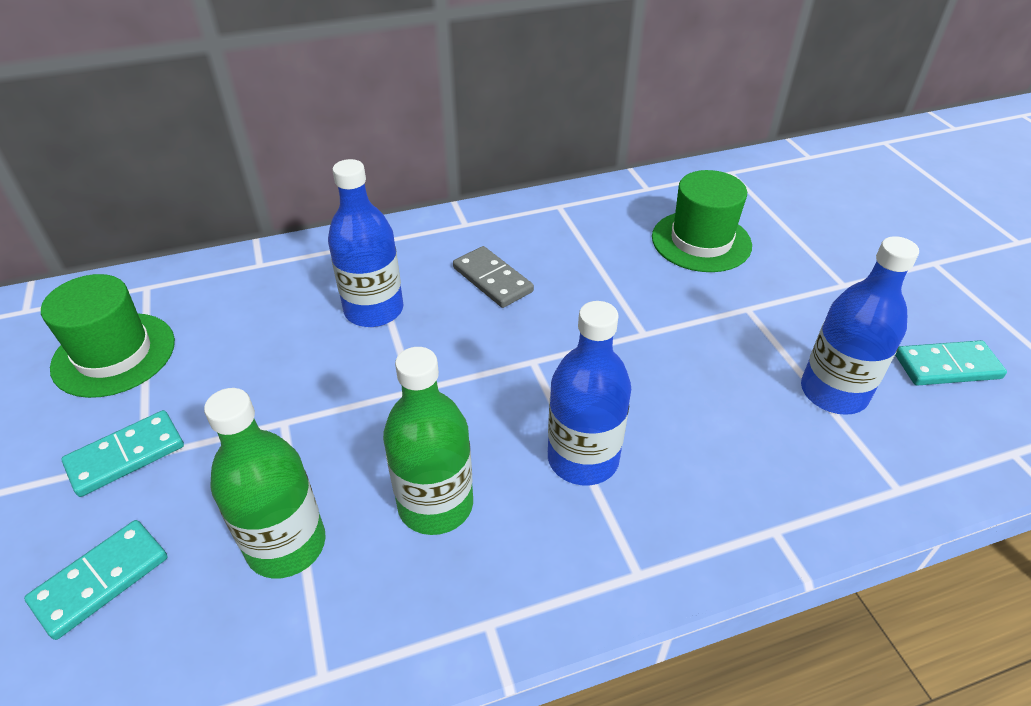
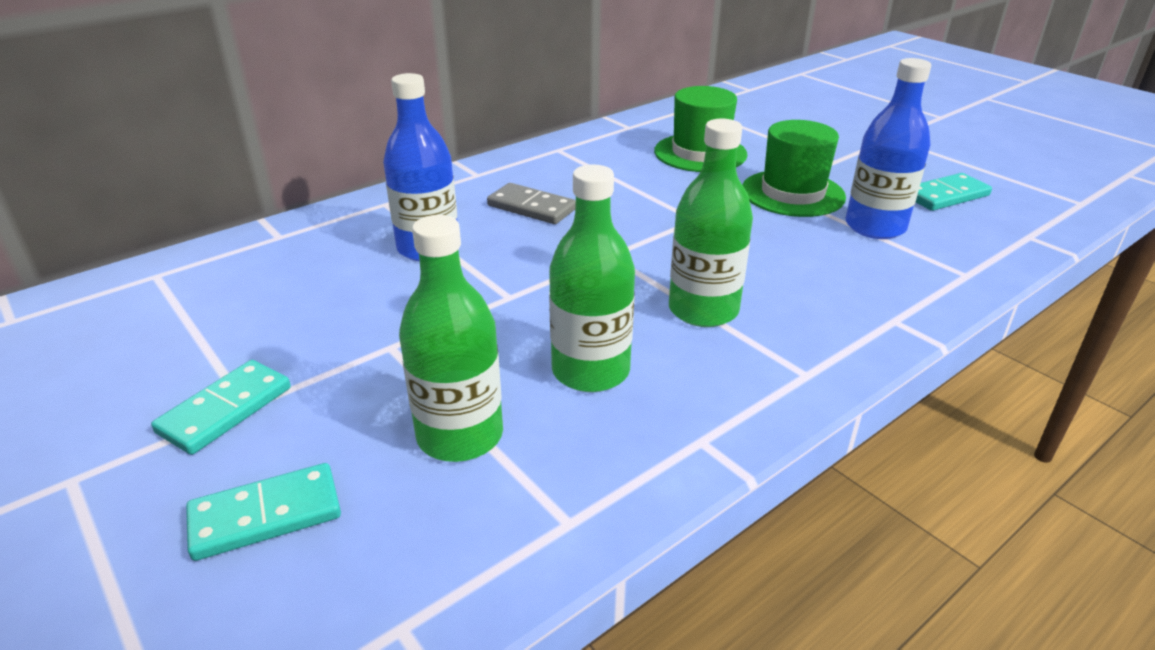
camera: 20 degrees left, 10 degrees down
turquoise domino [24,520,168,640] -> turquoise domino turned 45 degrees clockwise [186,463,341,561]
green hat [41,274,175,398] -> green hat moved to [742,120,846,217]
blue bottle [548,301,631,485] -> green bottle [669,118,753,327]

